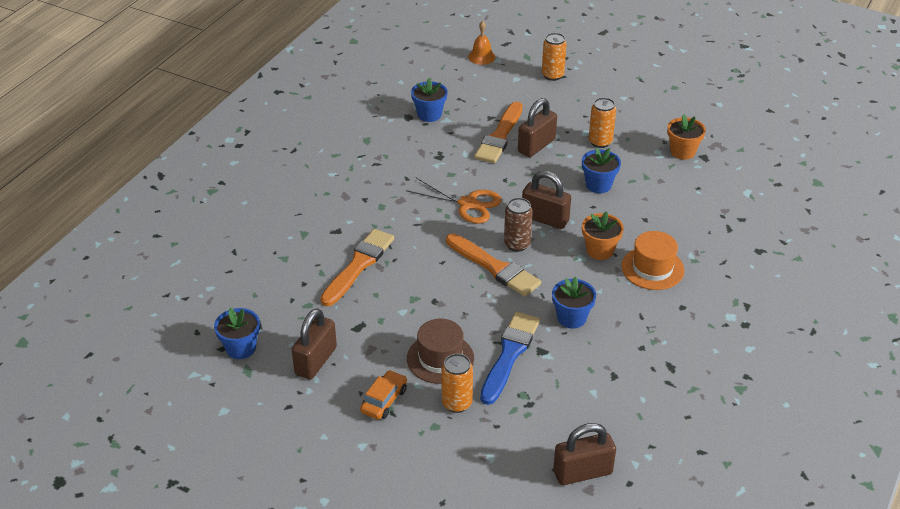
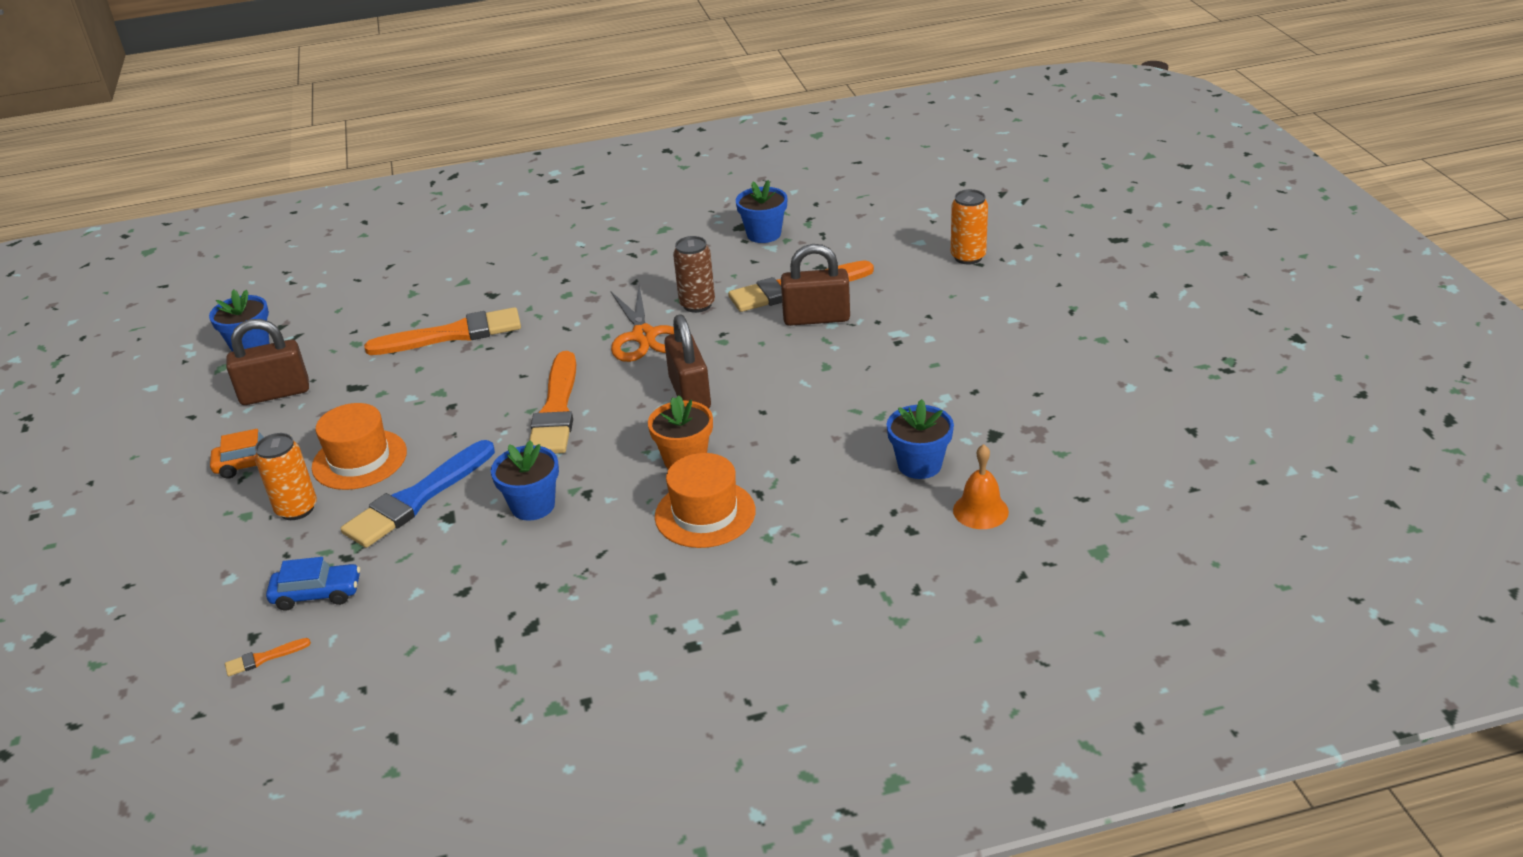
camera: 50 degrees right, 5 degrees down
brown hat [407,319,474,384] -> orange hat [312,403,407,490]
orange bell [468,21,495,65] -> orange bell moved to [953,444,1009,529]
blue brush [480,312,540,405] -> blue brush turned 150 degrees clockwise [341,440,495,548]
brown can [504,198,533,252] -> brown can moved to [673,236,715,313]
brown padlock [553,423,616,485] -> orange brush [225,638,311,676]
blue flower pot [582,147,621,193] -> blue flower pot moved to [887,399,954,479]
orange can [589,97,616,148] -> none
orange flower pot [667,114,706,160] -> none
none -> blue car [266,557,360,611]

